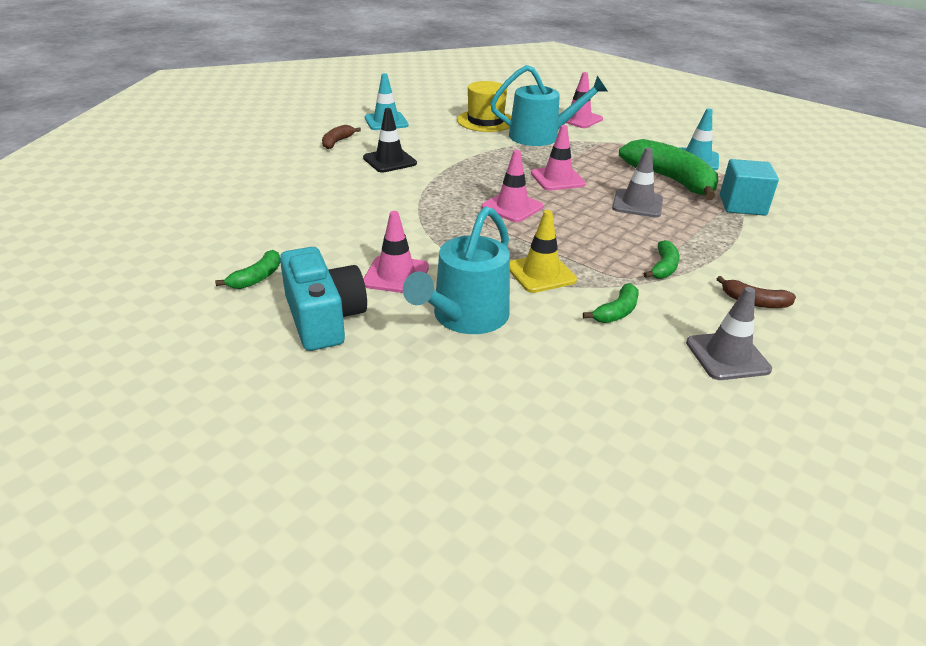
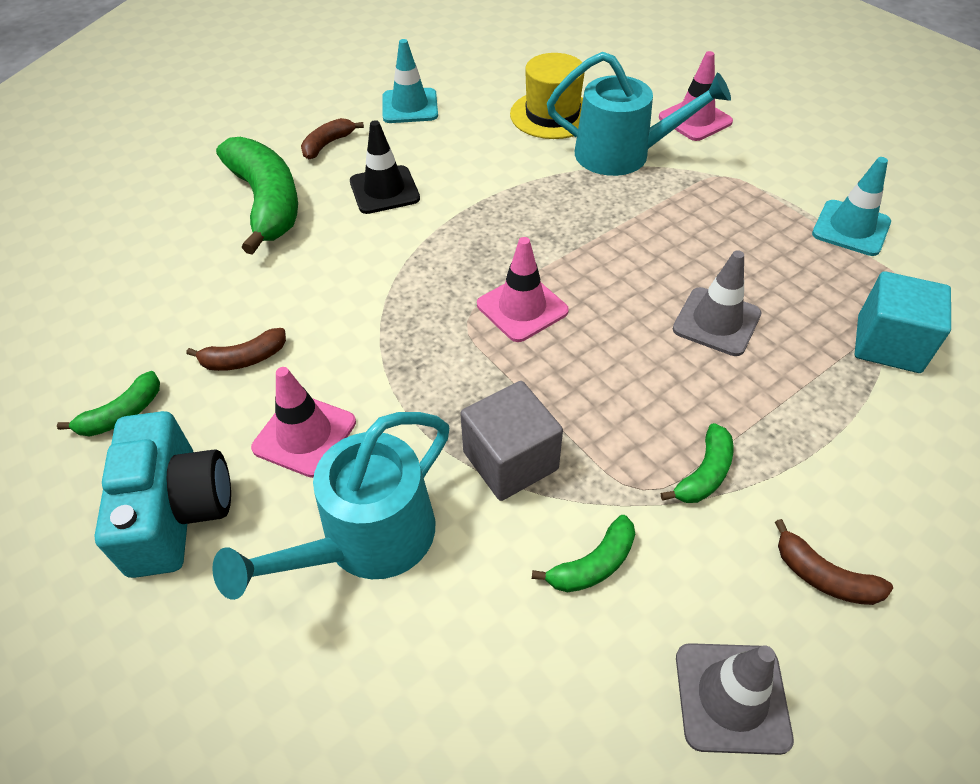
camera: 15 degrees right, 15 degrees up
yellow traffic cone [510,210,577,293] -> grey cube [460,381,563,501]
pink traffic cone [531,125,586,191] -> none
green banana [619,139,718,200] -> green banana moved to [216,137,298,255]
none -> brown banana [186,328,286,371]

